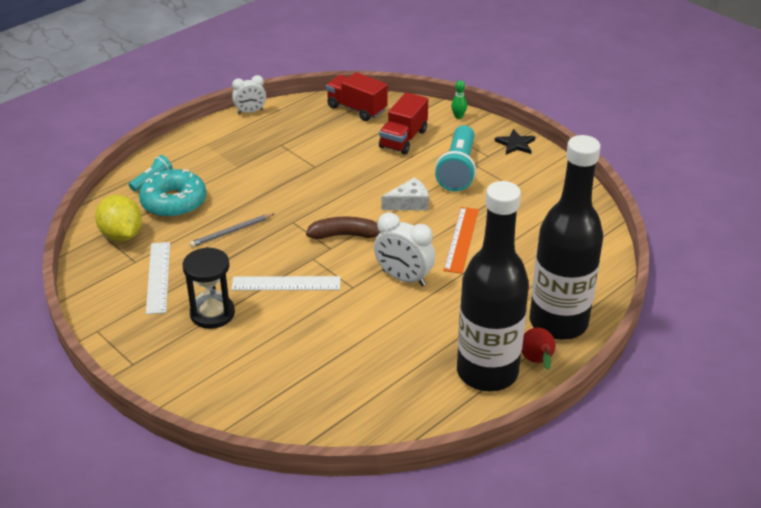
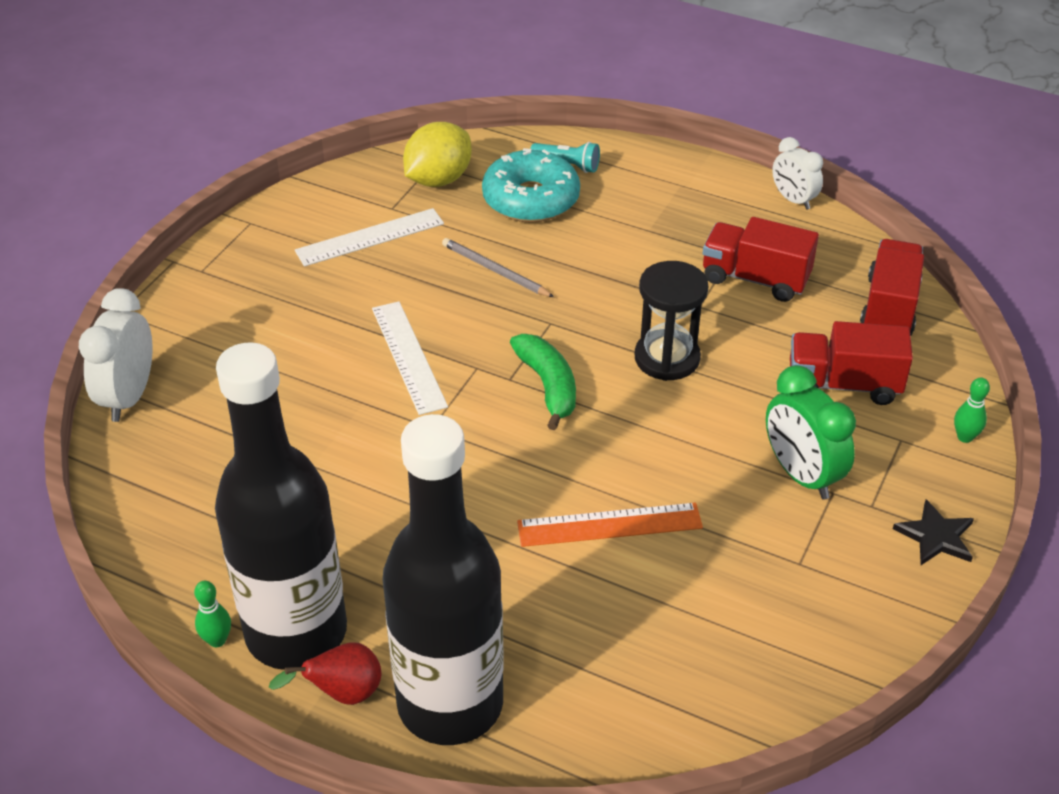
camera: 70 degrees right, 5 degrees up
black hourglass [183,247,235,329] -> black hourglass moved to [635,261,708,381]
brown banana [306,217,381,239] -> green banana [510,334,576,430]
white clock [374,213,435,286] -> white clock moved to [79,288,152,422]
white cheese [382,177,429,210] -> none
turquoise flashlight [435,125,476,191] -> green clock [766,365,856,500]
none -> green bowling pin [194,581,231,647]
none -> red truck [703,217,819,302]

